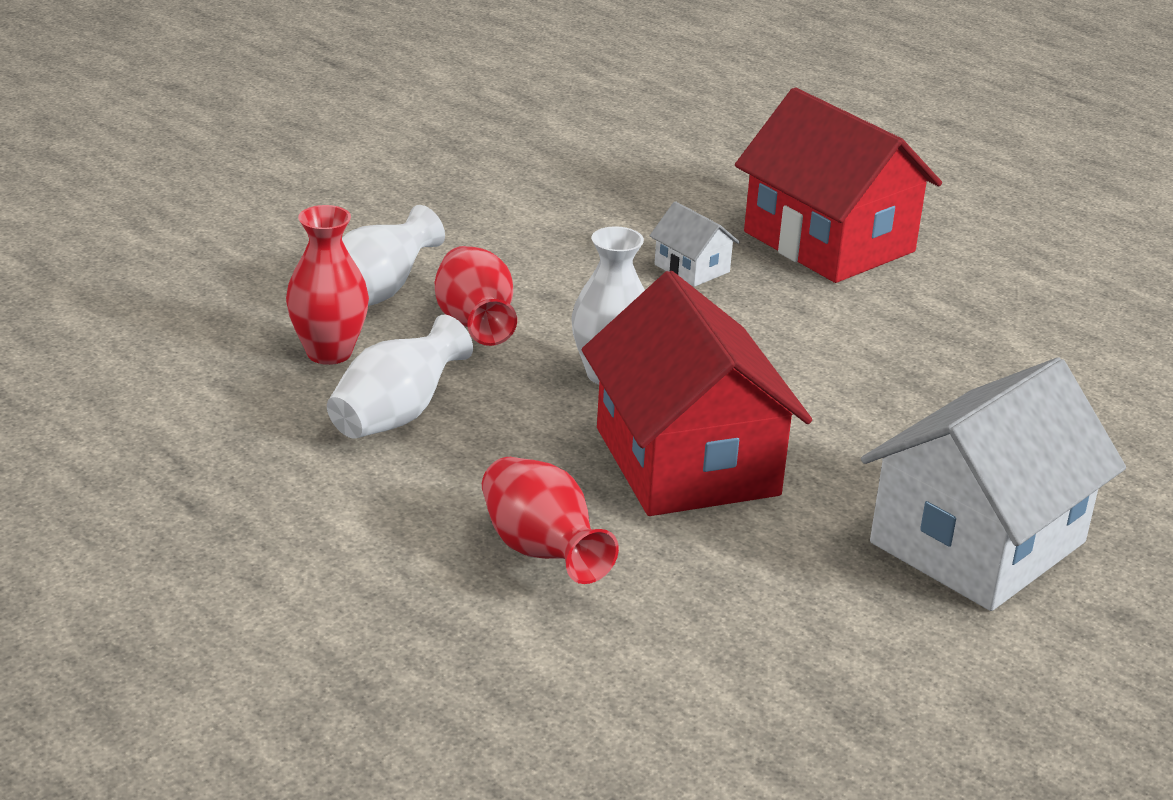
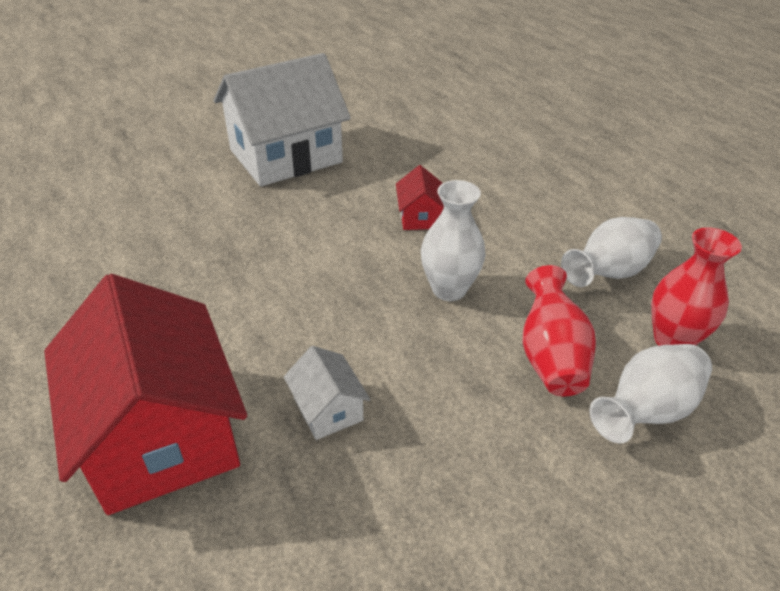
camera: 165 degrees left, 10 degrees up
red vase [482,457,619,584] -> none
red house [582,271,812,516] -> red house [396,165,444,230], size x0.43

